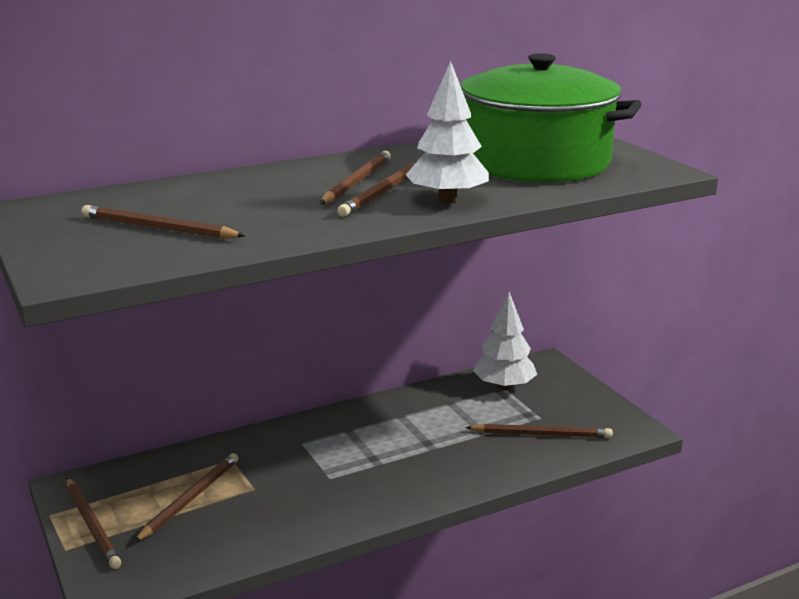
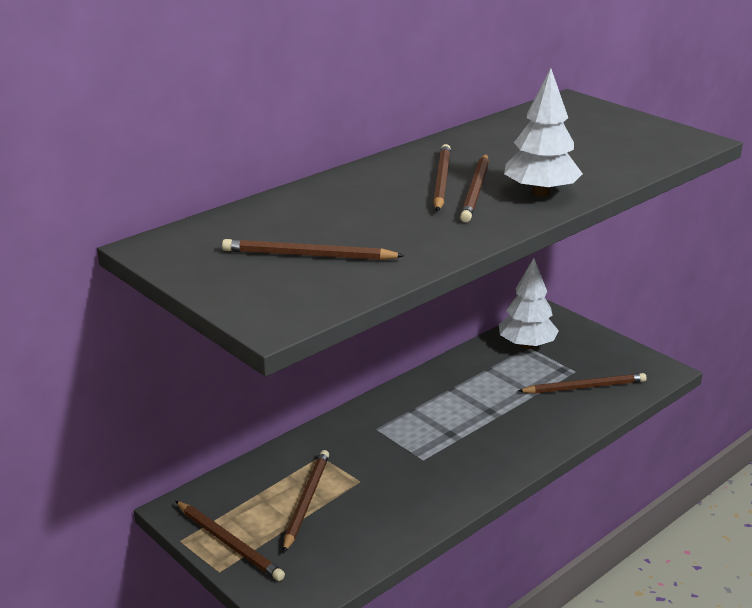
camera: 15 degrees left, 5 degrees up
green pot [460,53,642,183] -> none

